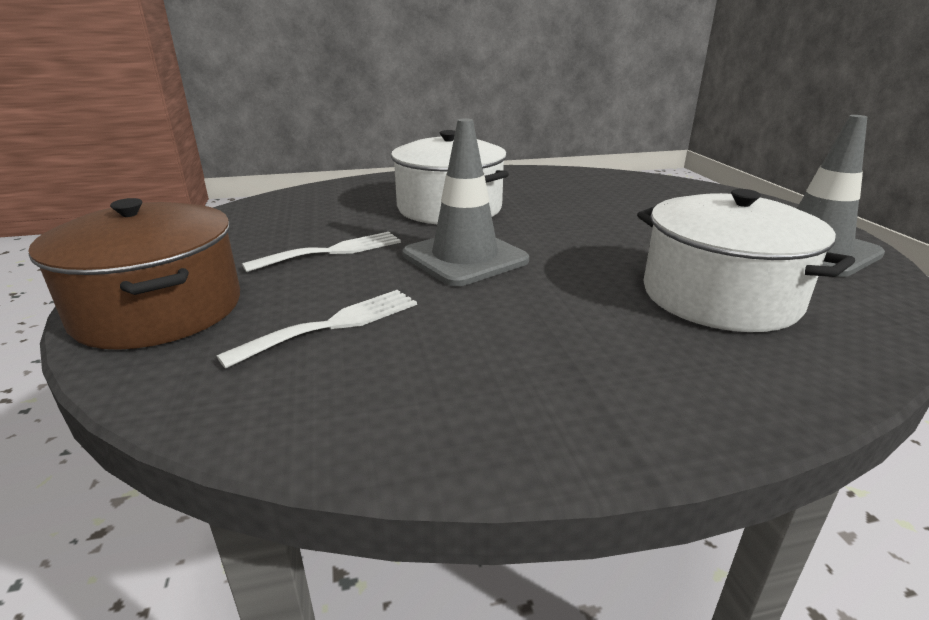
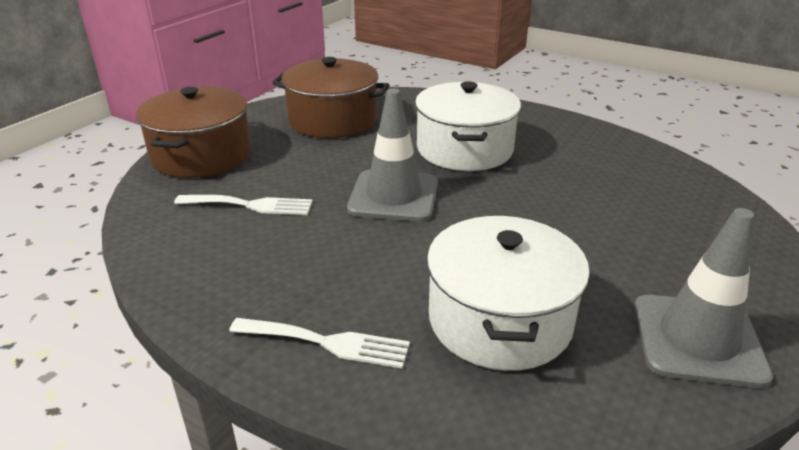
camera: 45 degrees right, 5 degrees up
white fork [242,232,401,272] -> white fork moved to [229,318,410,369]
none -> brown pot [272,57,390,138]

